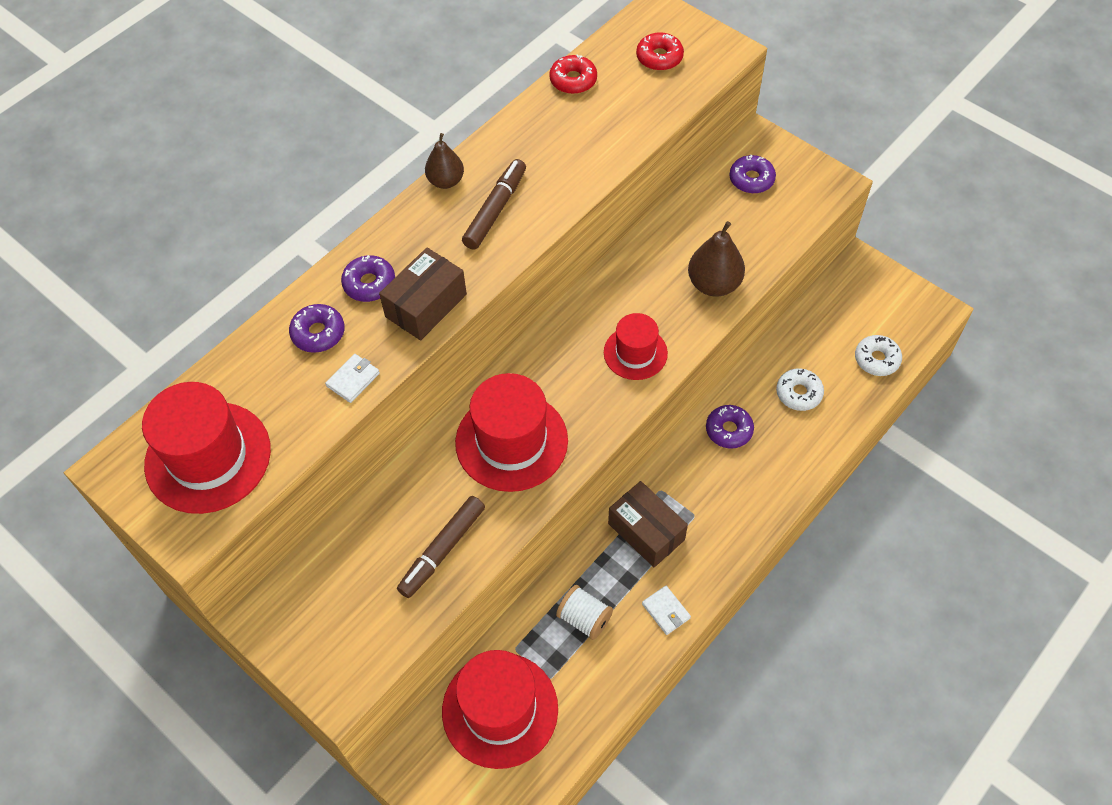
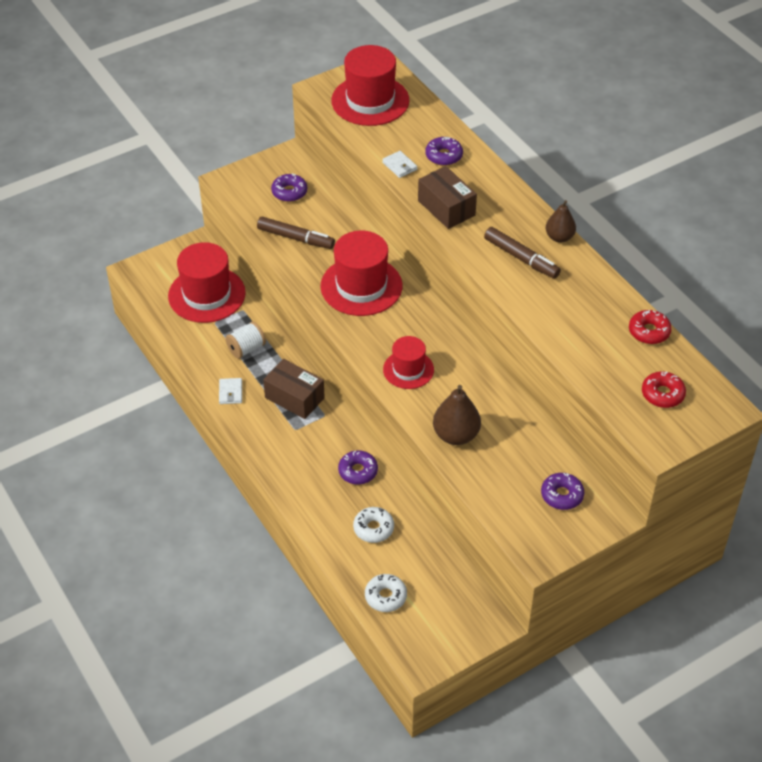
camera: 105 degrees right, 10 degrees down
purple donut [341,255,395,302] -> purple donut moved to [271,174,307,202]
brown marker [397,496,485,598] -> brown marker turned 150 degrees clockwise [257,217,335,249]
brown box [608,481,688,567] -> brown box turned 60 degrees clockwise [263,359,325,419]
white wallet [642,586,691,635] -> white wallet turned 75 degrees counterclockwise [219,378,242,404]

